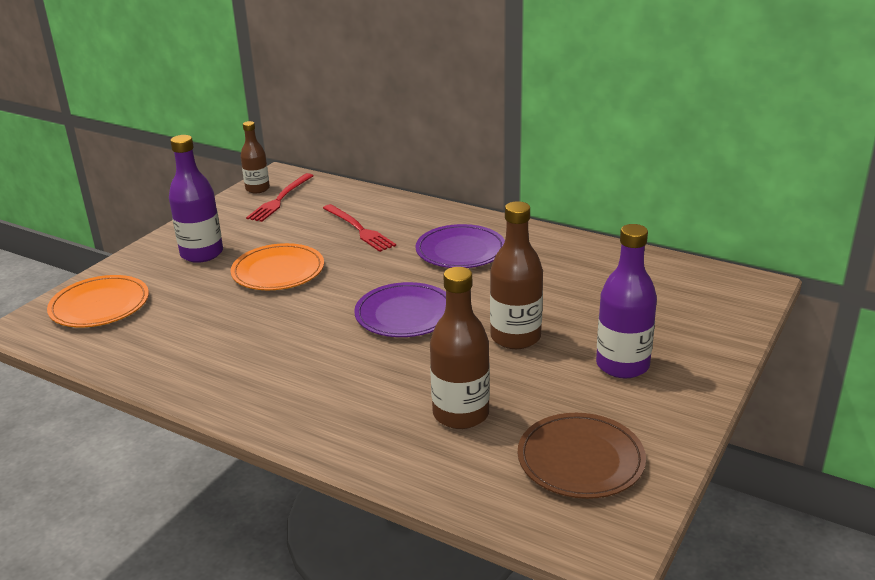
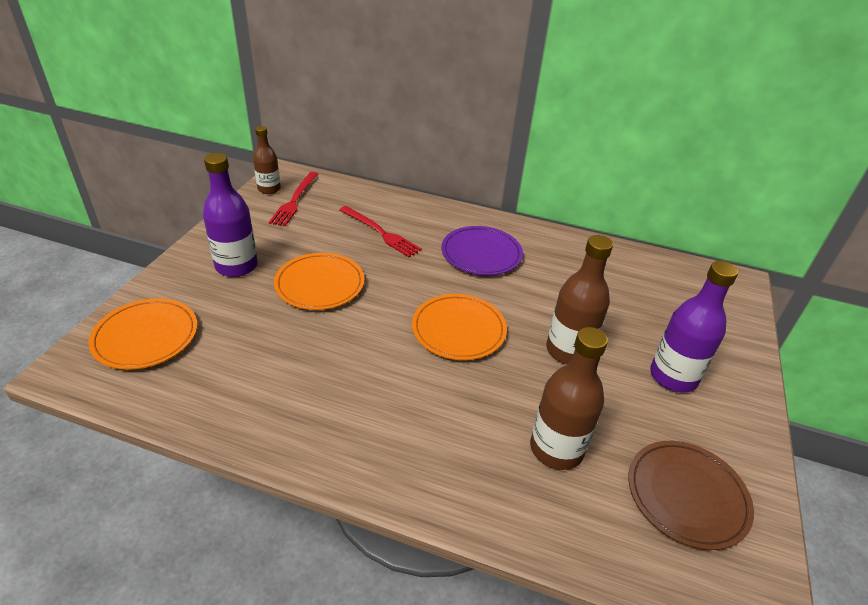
camera: 15 degrees left, 10 degrees up
purple plate [354,282,446,337] -> orange plate [412,294,507,360]

